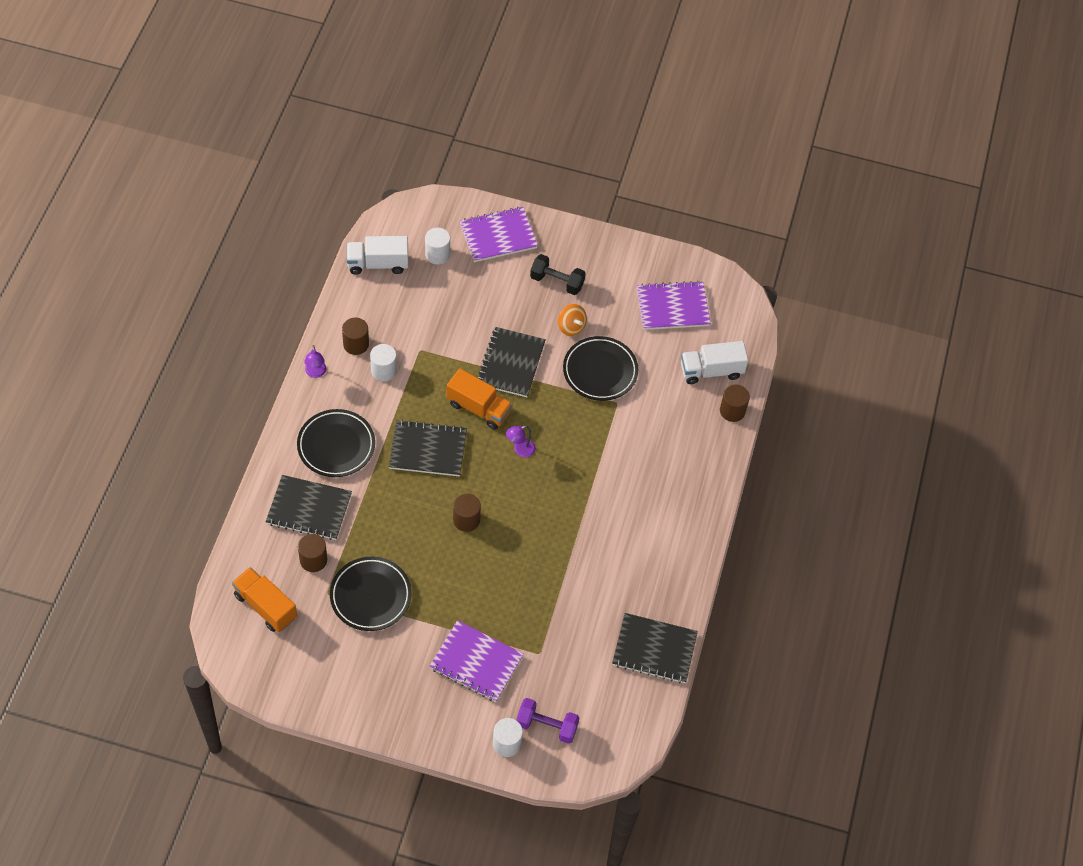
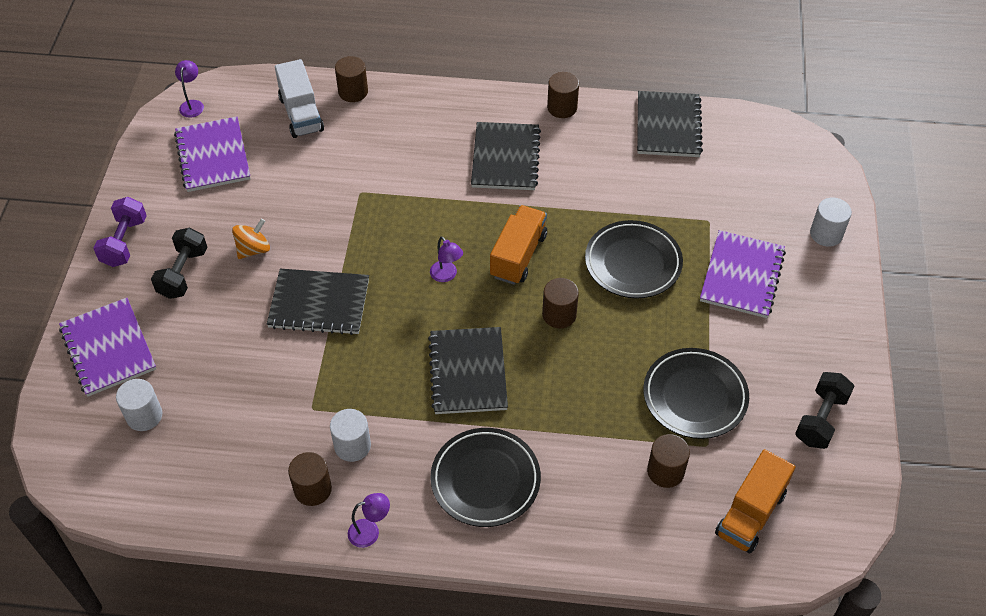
camera: 95 degrees left, 5 degrees down
black notebook [266,475,352,540] -> black notebook moved to [471,122,541,190]
white truck [347,236,409,275] -> none
orange truck [447,369,513,430] -> orange truck moved to [490,205,547,285]
purple dumbbell [516,698,579,744] -> purple dumbbell moved to [93,197,147,267]
black plate [563,336,638,401] -> black plate moved to [585,220,683,299]
none -> purple lamp [175,60,204,118]
none -> brown cylinder [547,72,579,118]
none -> black dumbbell [795,372,854,449]

